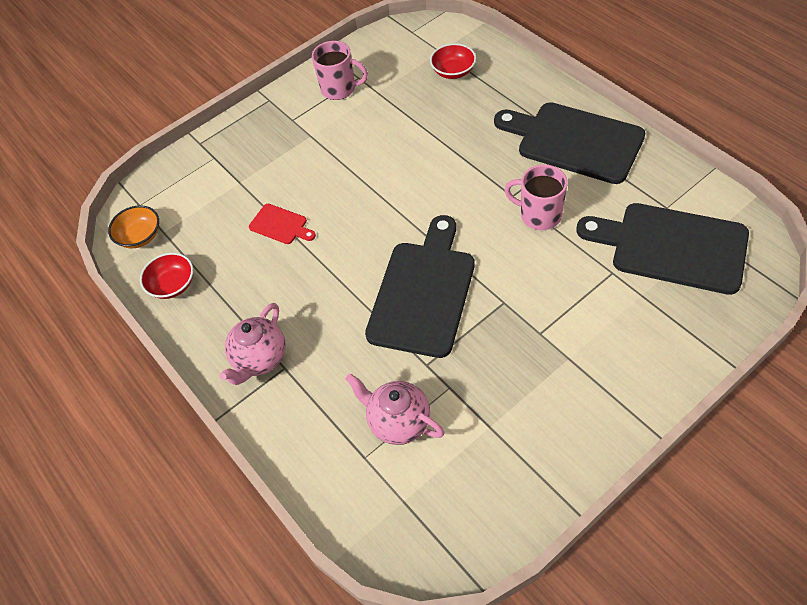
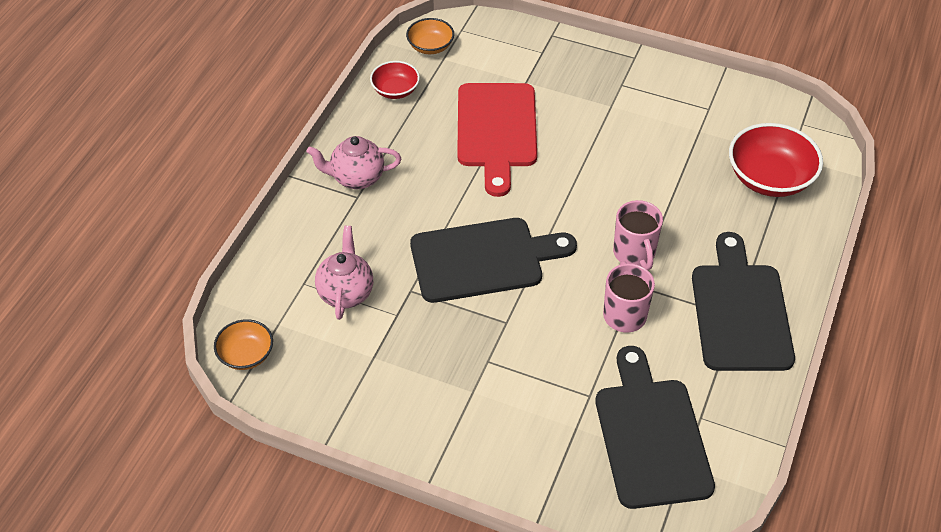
camera: 55 degrees right, 5 degrees down
red cutting board [249,204,316,244] -> red cutting board [457,83,537,197], size x2.22
pink mug [312,41,368,100] -> pink mug moved to [613,200,663,270]
red bowl [430,43,476,79] -> red bowl [729,123,823,197], size x1.75
none -> orange bowl [214,319,273,370]

